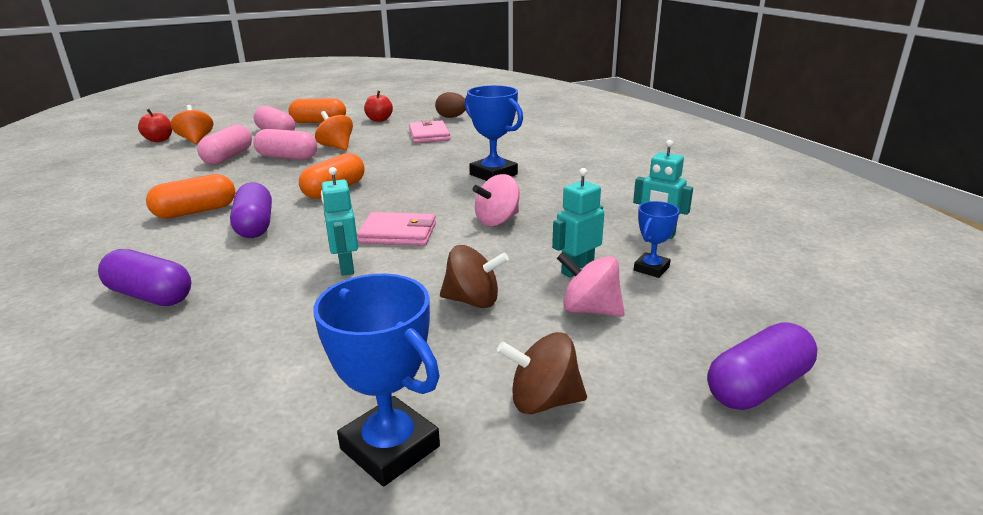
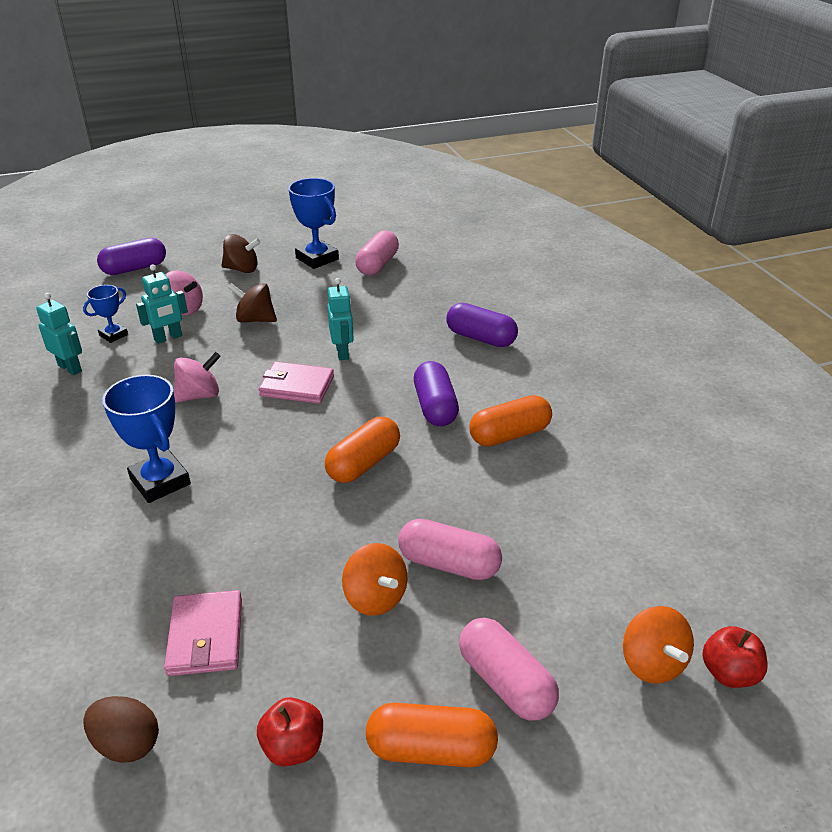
camera: 175 degrees left, 10 degrees up
pink capsule [197,125,252,165] -> pink capsule moved to [355,230,399,275]

